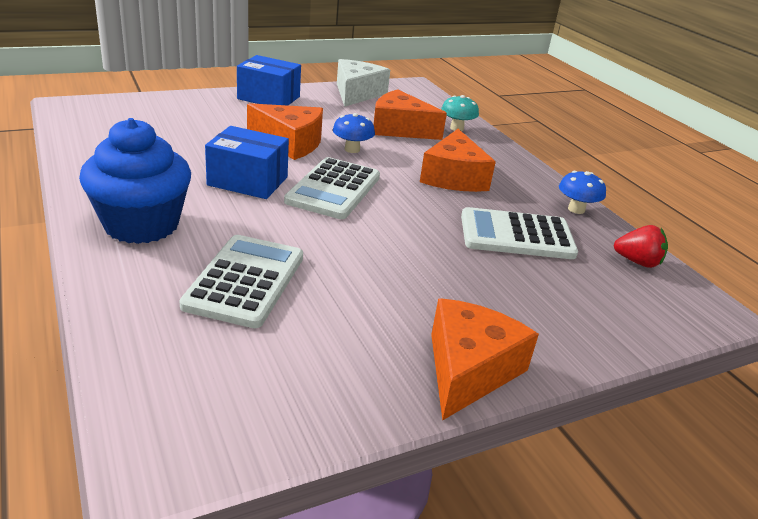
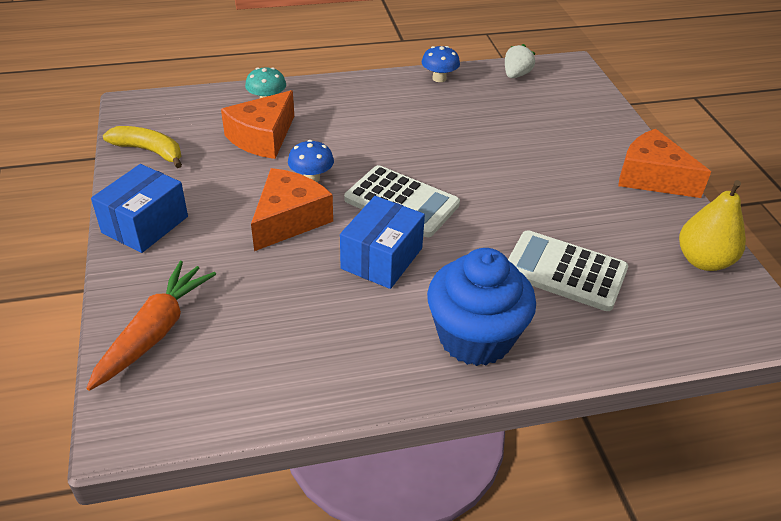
camera: 75 degrees left, 10 degrees up
white cheese [337,59,390,107] -> yellow banana [103,126,182,168]
orange cheese [420,129,496,192] -> none
white calculator [461,207,578,259] -> none
red strawberry [614,225,668,268] -> white strawberry [505,44,536,78]
none -> orange carrot [86,261,216,391]
none -> yellow pear [679,180,746,271]

